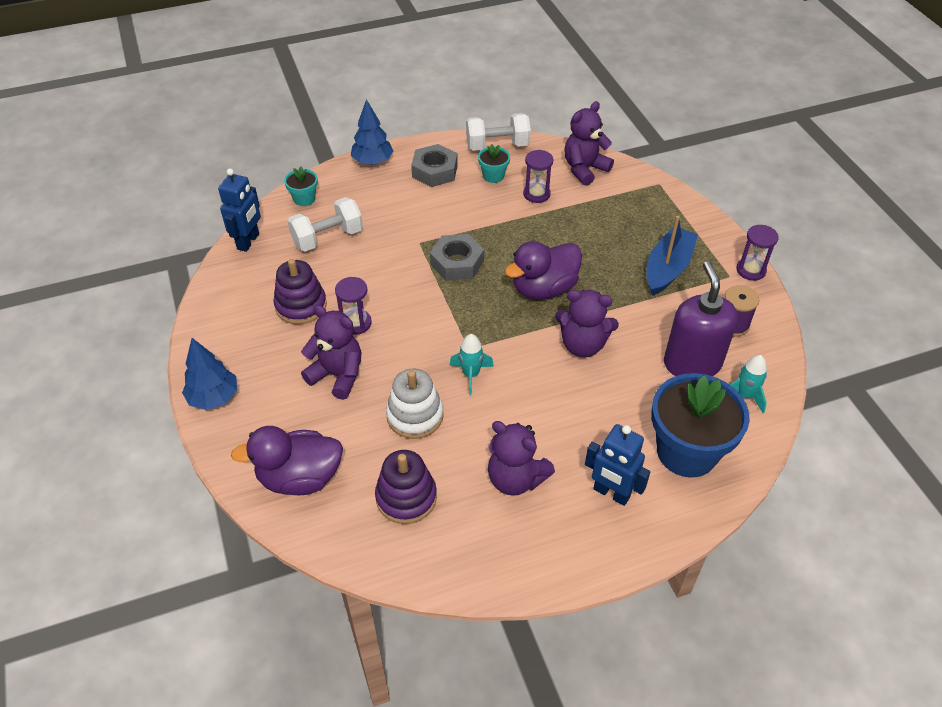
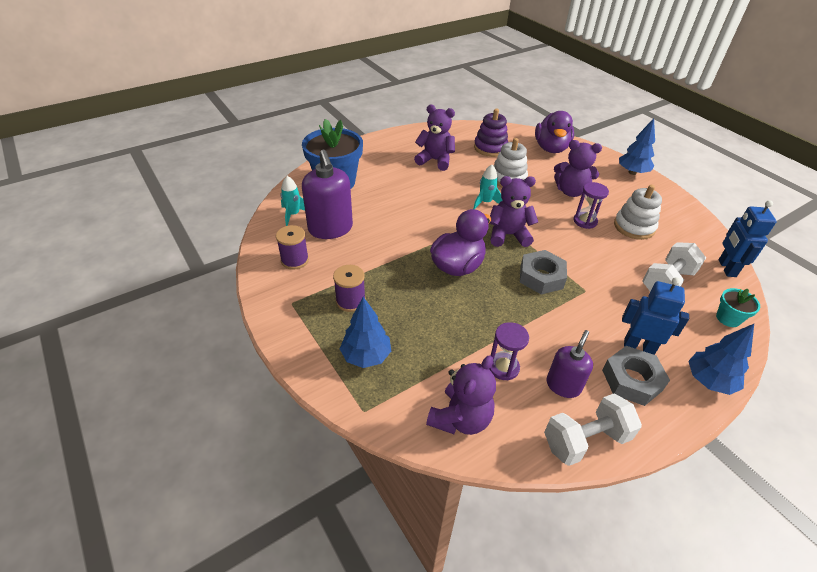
camera: 165 degrees right, 5 degrees down
purple duck [231,426,343,495] -> purple duck turned 120 degrees clockwise [535,111,574,153]
purple stacking toy [273,259,327,324] -> white stacking toy [614,185,662,240]
turquoise flower pot [478,144,510,183] -> purple soap dispenser [546,330,593,398]
purple teddy bear [555,290,619,357] -> purple teddy bear moved to [490,176,538,247]
blue robot [585,424,650,506] -> blue robot moved to [622,277,689,355]
blue boat [647,216,698,296] -> purple spool [333,265,366,312]
purple hourglass [736,225,779,281] -> none
none -> blue tree [340,297,391,368]

